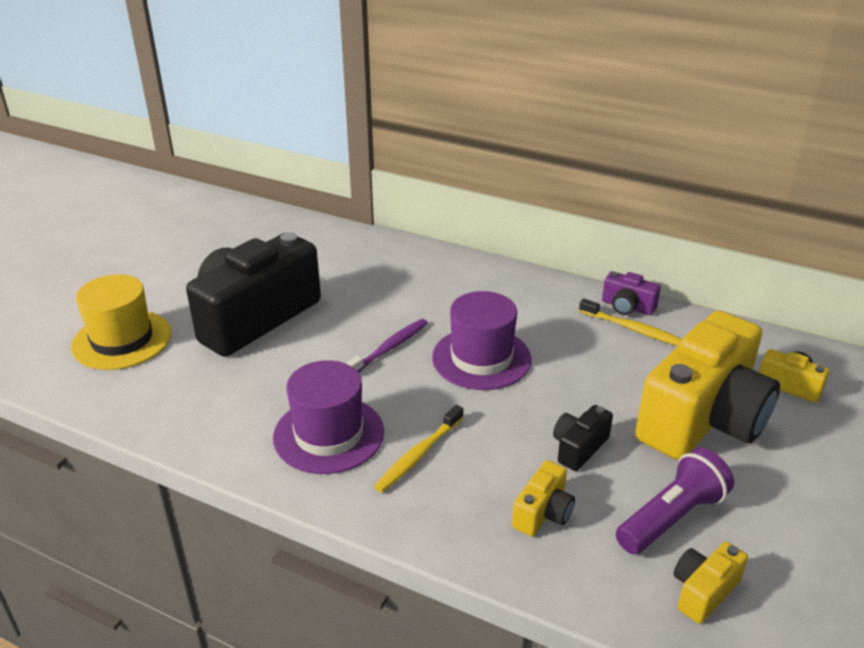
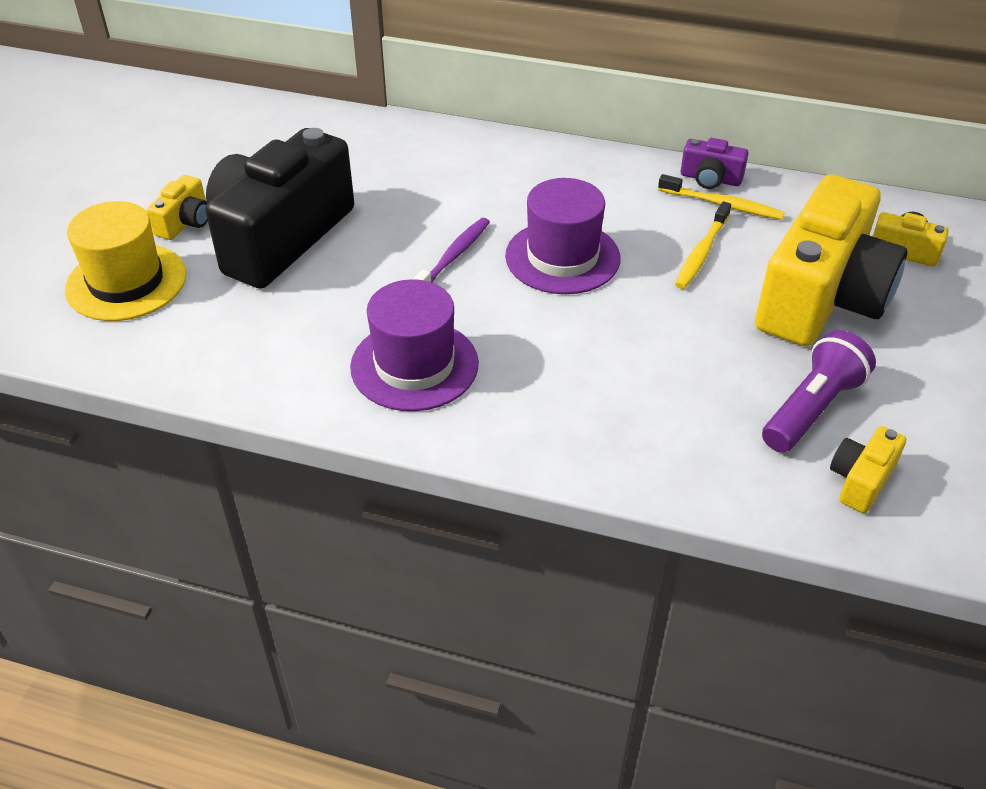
camera: 10 degrees left, 10 degrees up
yellow toothbrush [374,405,464,492] -> yellow toothbrush moved to [675,201,731,289]
yellow camera [512,460,575,536] -> yellow camera moved to [147,175,208,240]
black camera [553,405,613,471] -> none

